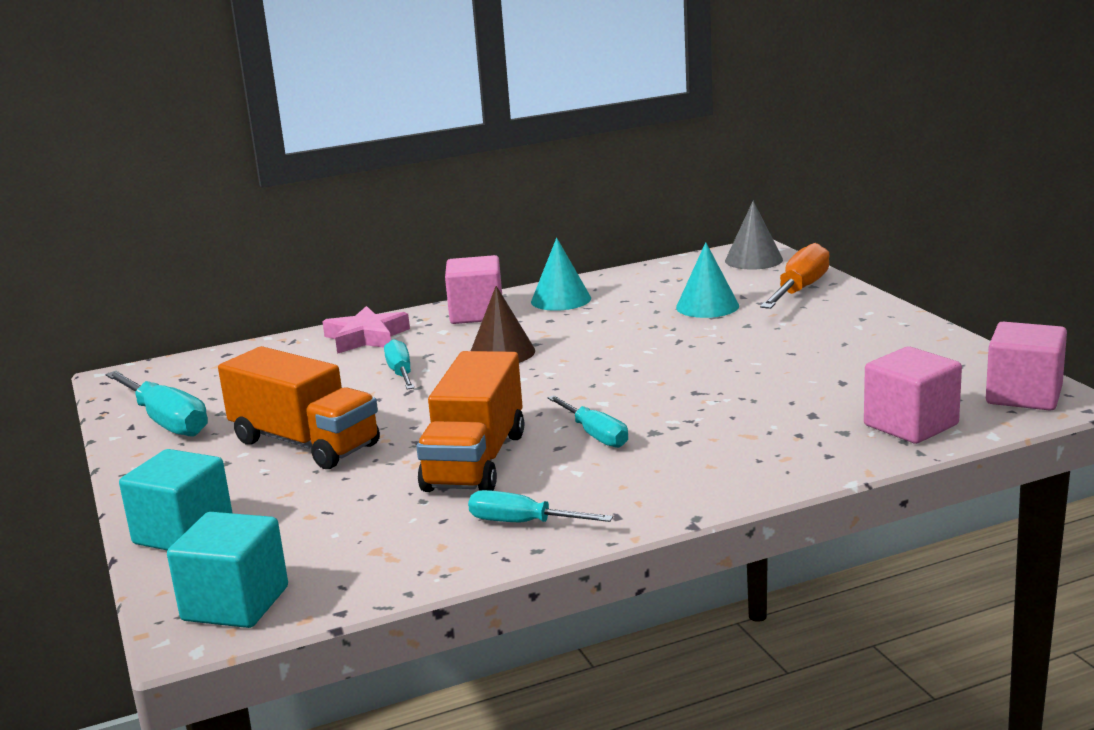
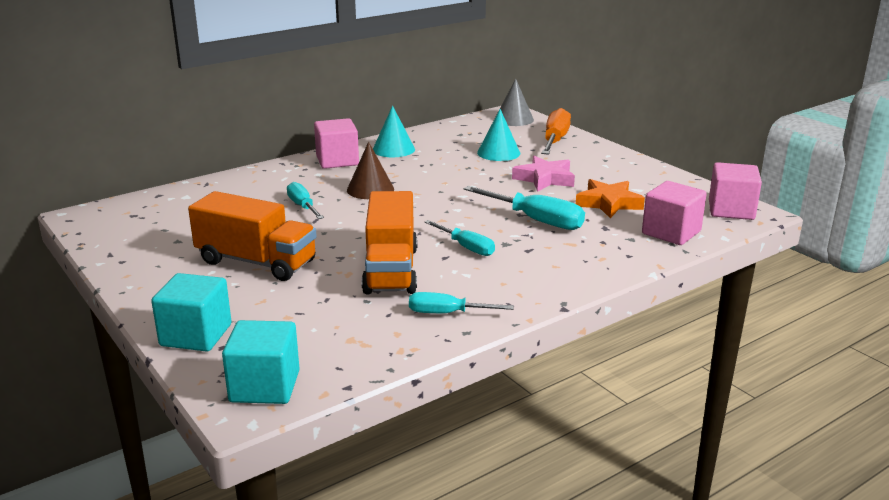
camera: 15 degrees left, 5 degrees up
turquoise screwdriver [105,371,208,436] -> turquoise screwdriver moved to [464,186,585,230]
pink star [322,306,410,354] -> pink star moved to [512,156,575,192]
none -> orange star [576,179,645,218]

